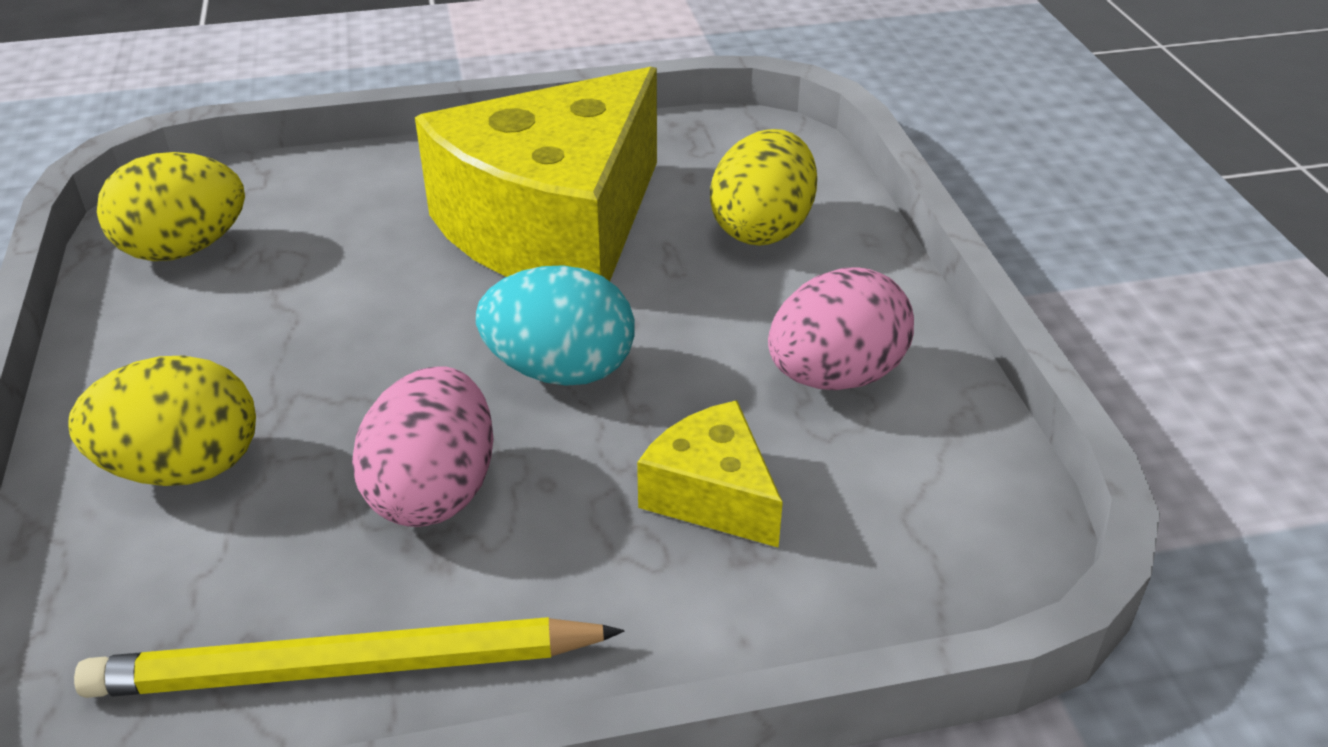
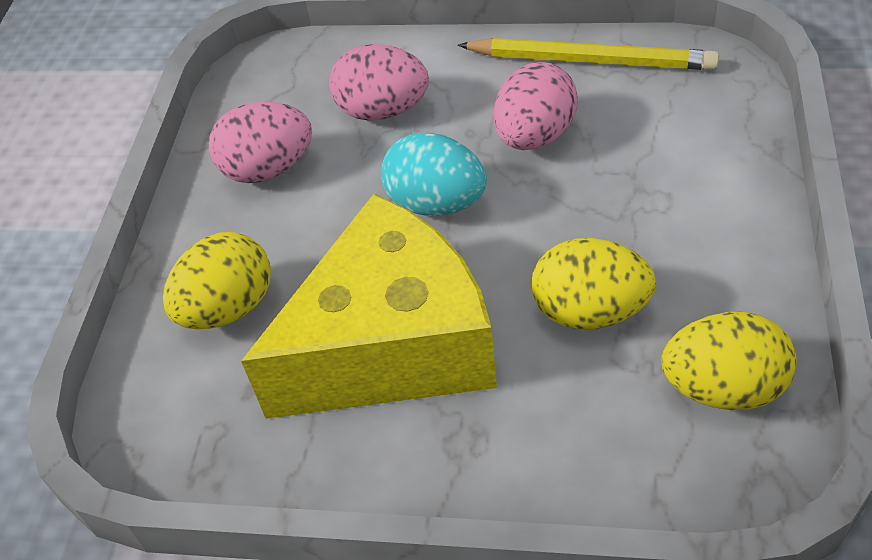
camera: 155 degrees left, 10 degrees up
yellow egg [69,355,256,486] -> yellow egg moved to [532,238,656,329]
yellow cheese [637,400,783,548] -> pink egg [329,44,429,121]

